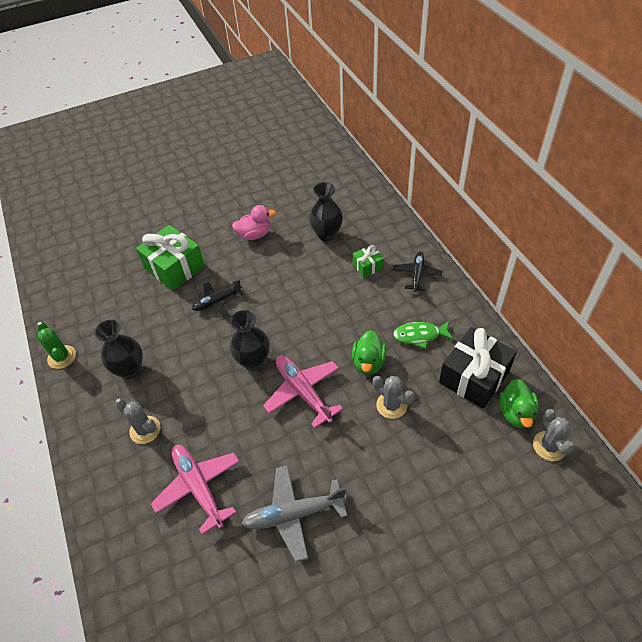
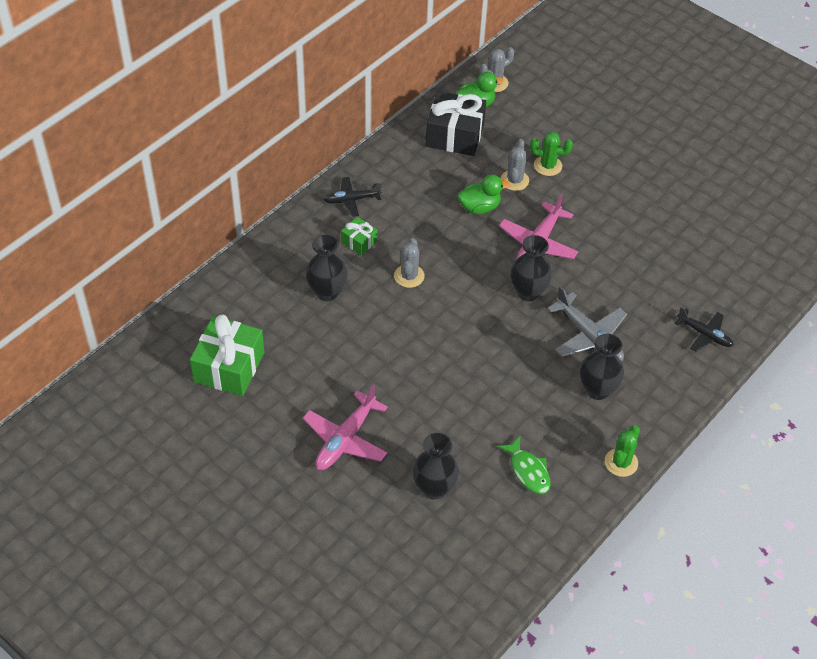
camera: 120 degrees left, 0 degrees up
grey cactus [115,398,161,444] -> grey cactus moved to [394,238,425,288]
green gift [136,225,205,291] -> green gift moved to [190,314,264,396]
pink plane [151,445,240,535] -> pink plane moved to [303,384,388,470]
black plane [192,280,243,317] -> black plane moved to [675,307,734,352]
pink duck [232,205,276,240] -> none
grey plane [242,465,347,562] -> grey plane moved to [547,286,627,361]
green fish [393,321,454,349] -> green fish moved to [497,436,551,494]
none -> black vase [412,433,459,500]
none -> green cactus [530,132,573,176]

